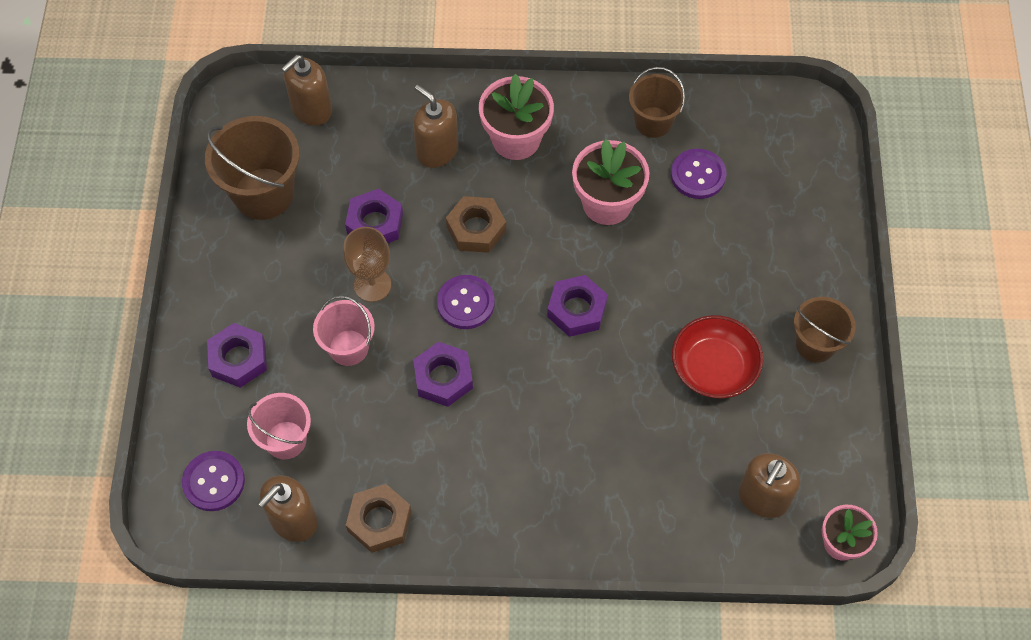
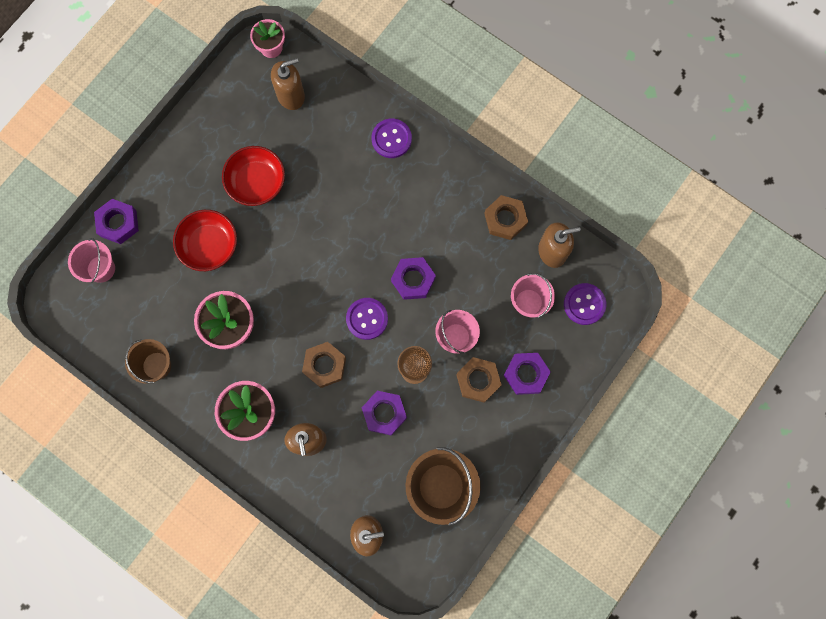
camera: 145 degrees left, 15 degrees up
purple nut [547,275,608,337] -> purple nut moved to [94,199,139,244]
purple button [671,149,726,199] -> purple button moved to [372,119,412,158]
brown bucket [794,297,856,363] -> none
none -> pink bucket [68,238,115,283]
none -> red bowl [173,210,237,271]
none -> brown nut [457,357,502,403]

